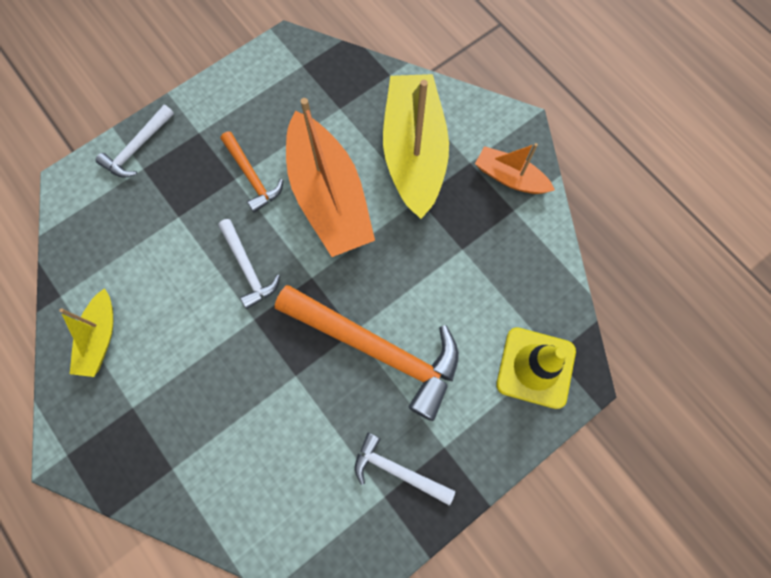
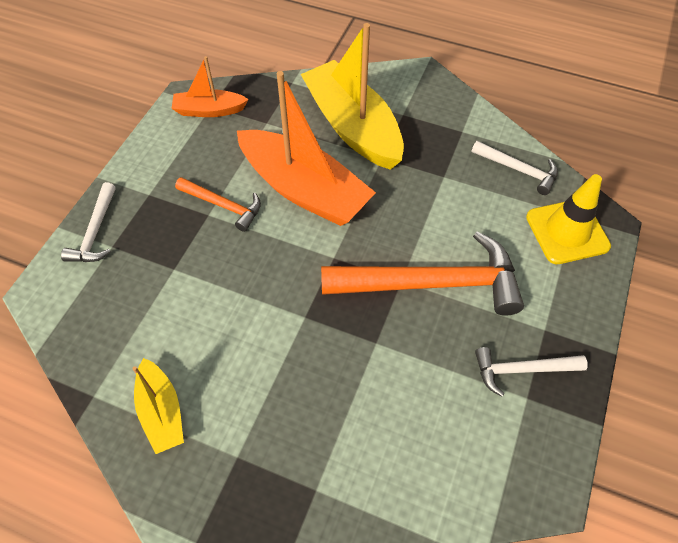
camera: 30 degrees left, 15 degrees down
white hammer [218,219,280,309] -> white hammer moved to [472,141,558,195]
orange boat [475,143,555,194] -> orange boat moved to [171,56,249,117]

